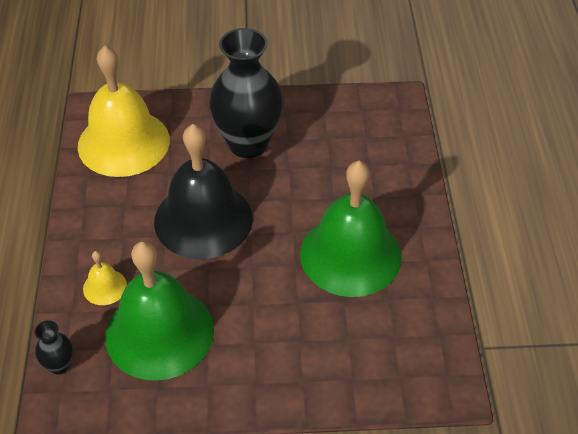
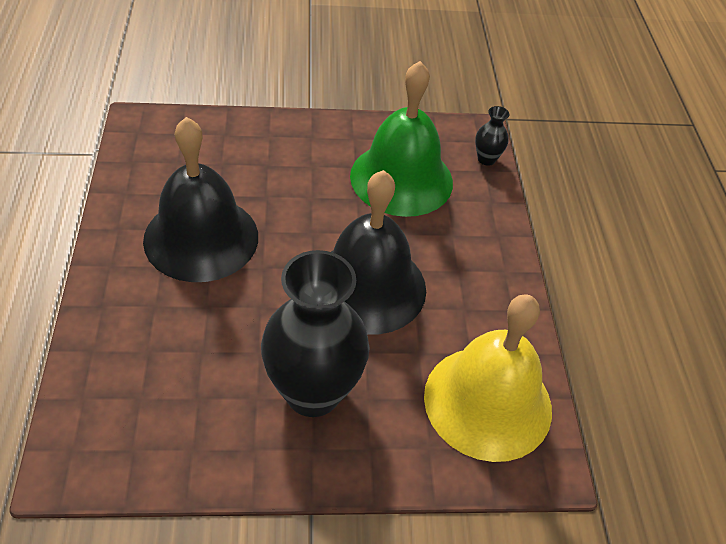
camera: 175 degrees right, 0 degrees up
yellow bell [83,251,127,305] -> none
green bell [300,161,402,297] -> black bell [143,117,258,282]

